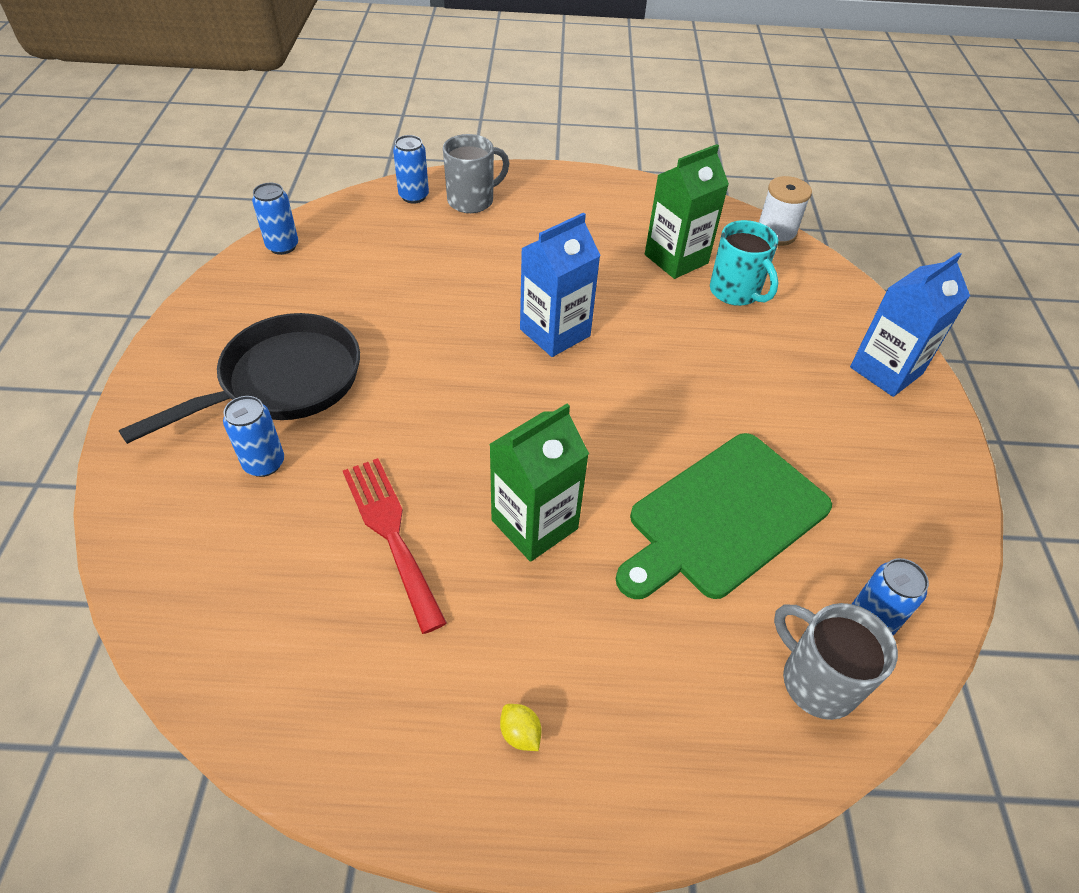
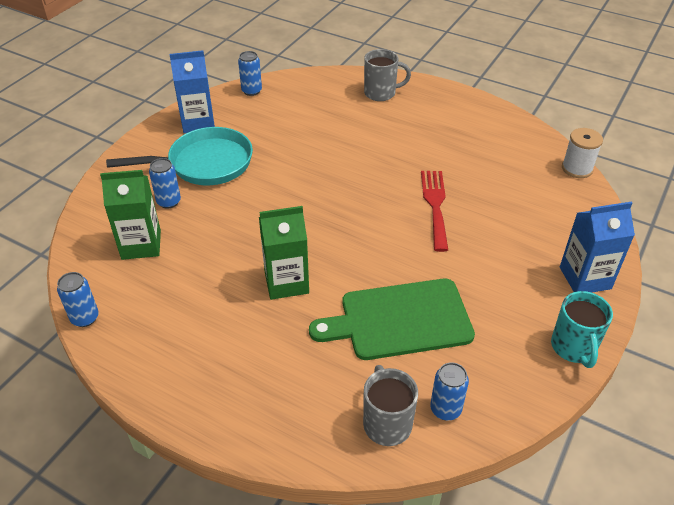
camera: 30 degrees right, 5 degrees down
black pan [119,313,360,444] -> turquoise pan [106,127,253,185]
red fork [343,458,447,634] -> red fork moved to [421,171,448,252]
blue can [393,135,429,204] -> blue can moved to [57,272,99,327]
yellow lemon [500,704,542,751] -> none
blue carton [520,212,601,357] -> blue carton moved to [169,50,215,133]
green carton [645,144,729,279] -> green carton moved to [100,170,161,260]
turquoise mug [710,220,778,306] -> turquoise mug moved to [551,291,613,368]

